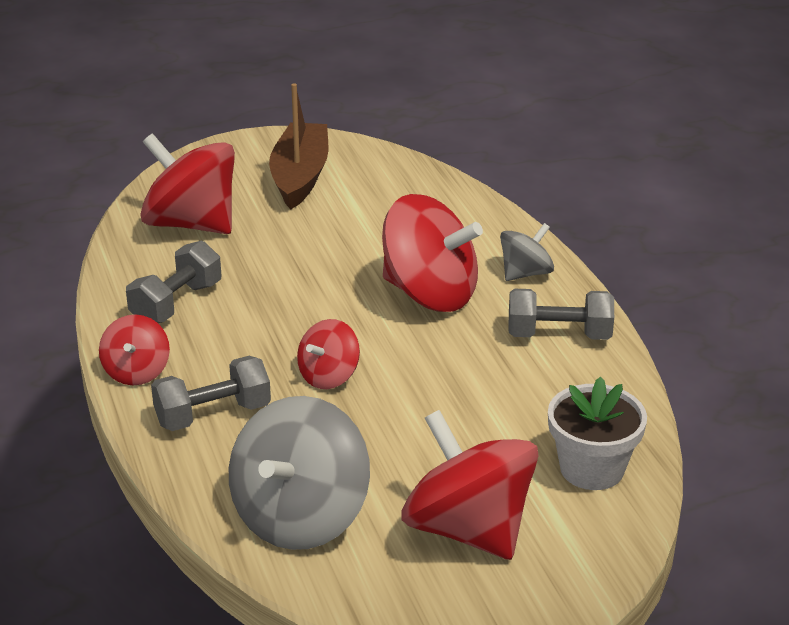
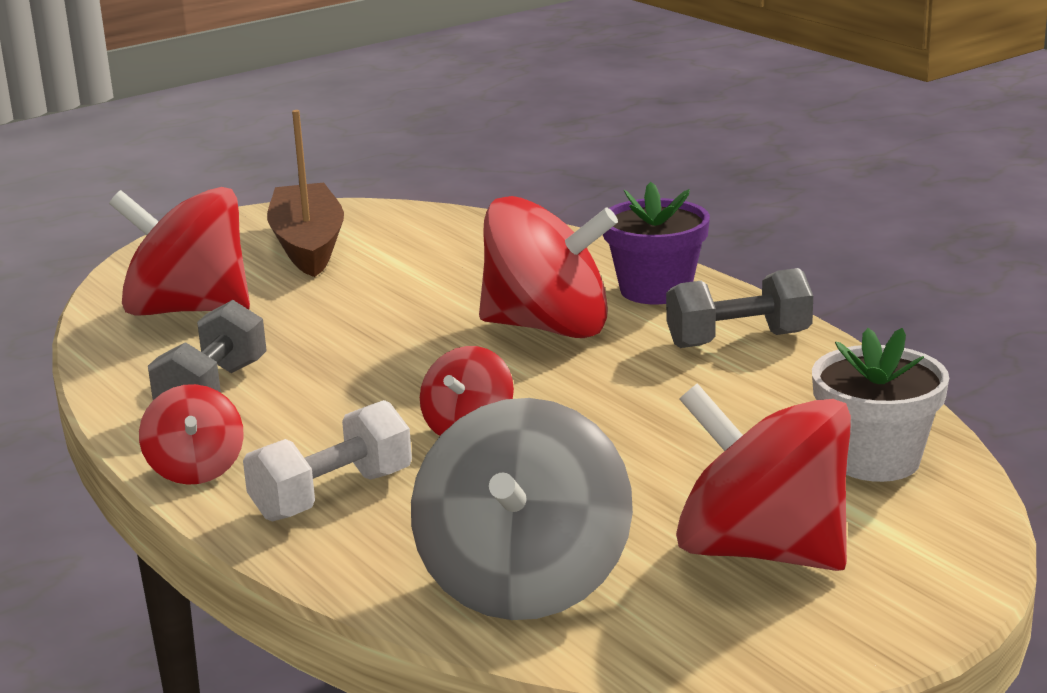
camera: 15 degrees left, 10 degrees down
grey dumbbell [151,356,271,431] -> white dumbbell [243,400,412,522]
grey spinning top [500,223,554,281] -> purple flower pot [603,182,710,304]

